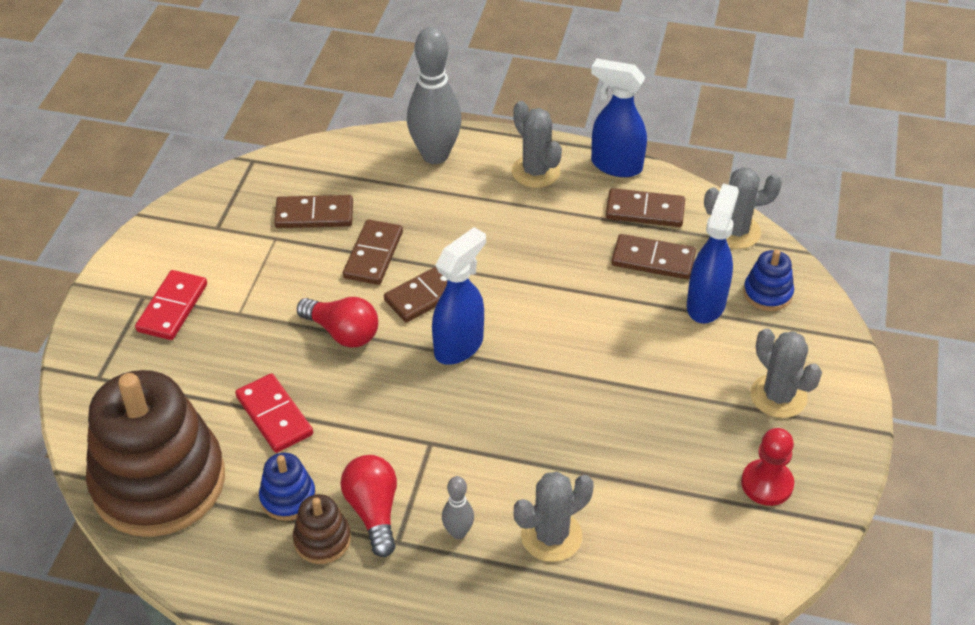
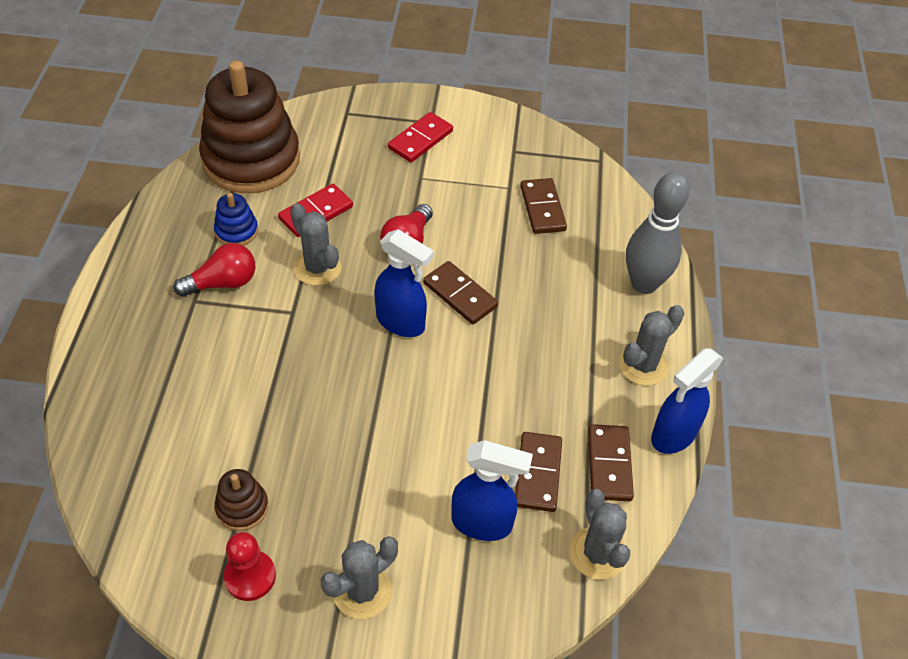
camera: 80 degrees right, 5 degrees up
red domino [135,270,207,340] -> red domino turned 60 degrees counterclockwise [388,112,453,162]
brown stacking toy [293,494,351,564] -> brown stacking toy moved to [214,469,268,531]
brown domino [343,219,403,285] -> none
grey bowling pin [442,476,474,539] -> none
grey cactus [514,471,594,562] -> grey cactus moved to [290,203,341,286]
blue spray bottle [591,58,647,177] -> blue spray bottle turned 150 degrees counterclockwise [651,348,723,454]
blue stacking toy [743,249,794,311] -> none

